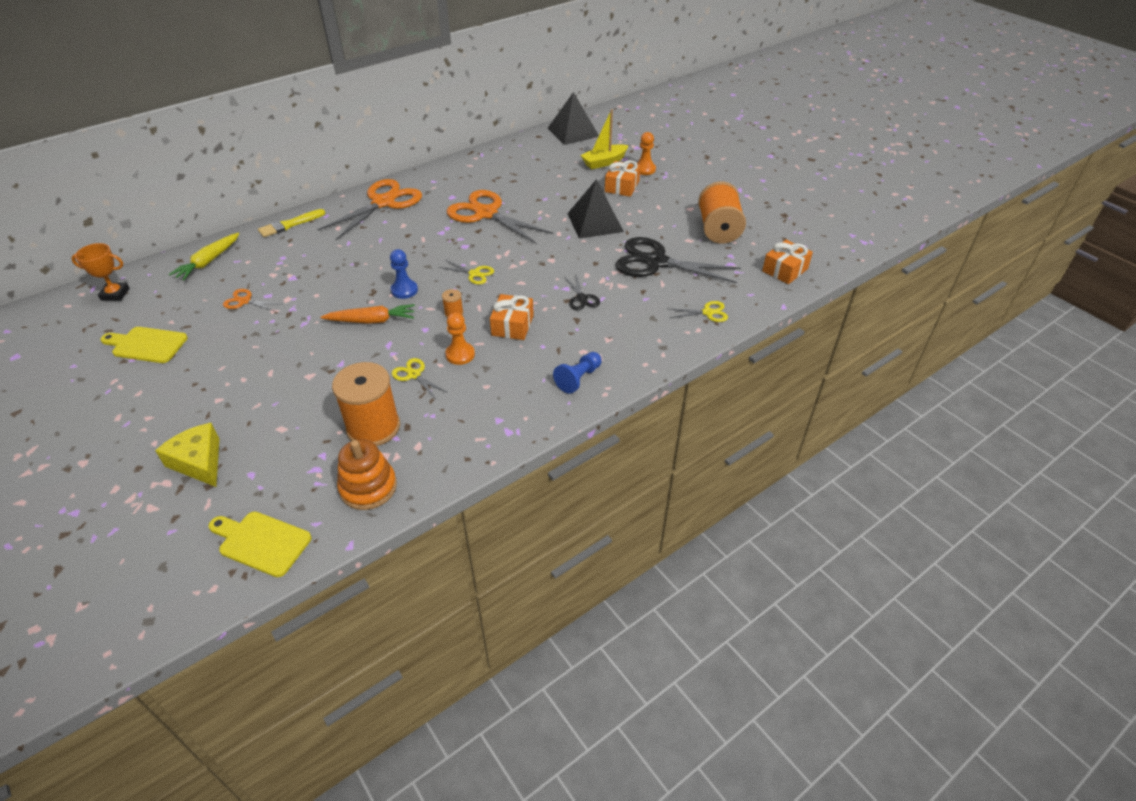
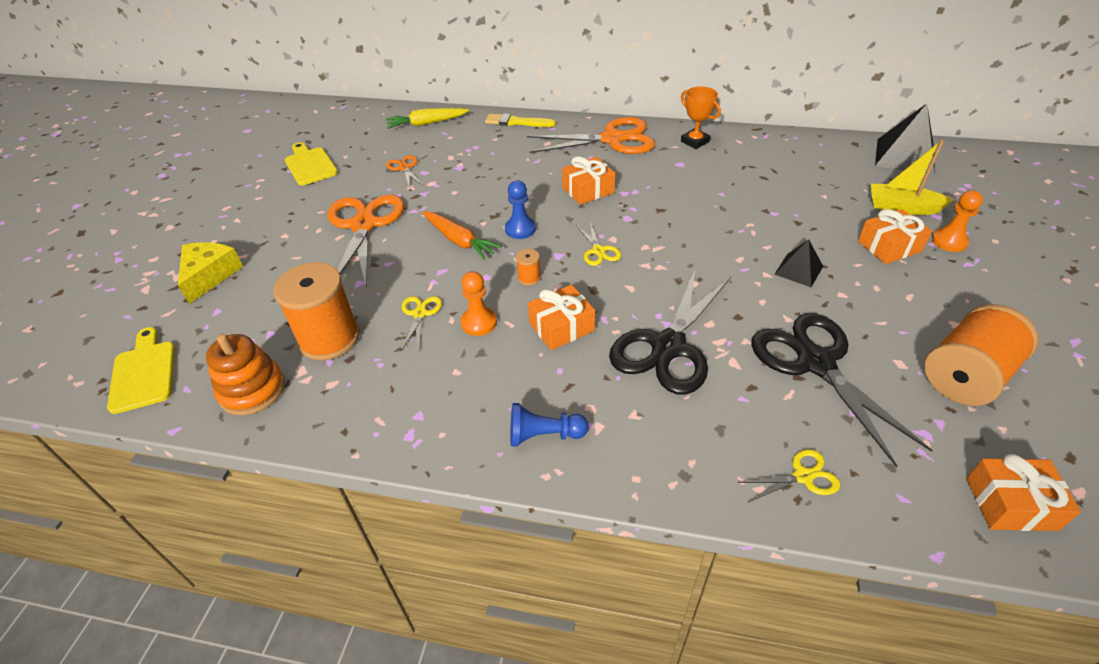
camera: 50 degrees right, 0 degrees up
orange trophy [71,243,130,301] -> orange trophy moved to [681,86,721,149]
orange scissors [447,190,553,244] -> orange scissors moved to [328,195,404,289]
black scissors [565,275,600,311] -> black scissors [609,268,730,395], size x2.20
black pyramid [567,179,624,239] -> black pyramid [775,240,823,287], size x0.57
yellow scissors [670,301,728,322] -> yellow scissors turned 60 degrees counterclockwise [738,449,840,502]
none -> orange gift [562,156,615,205]

